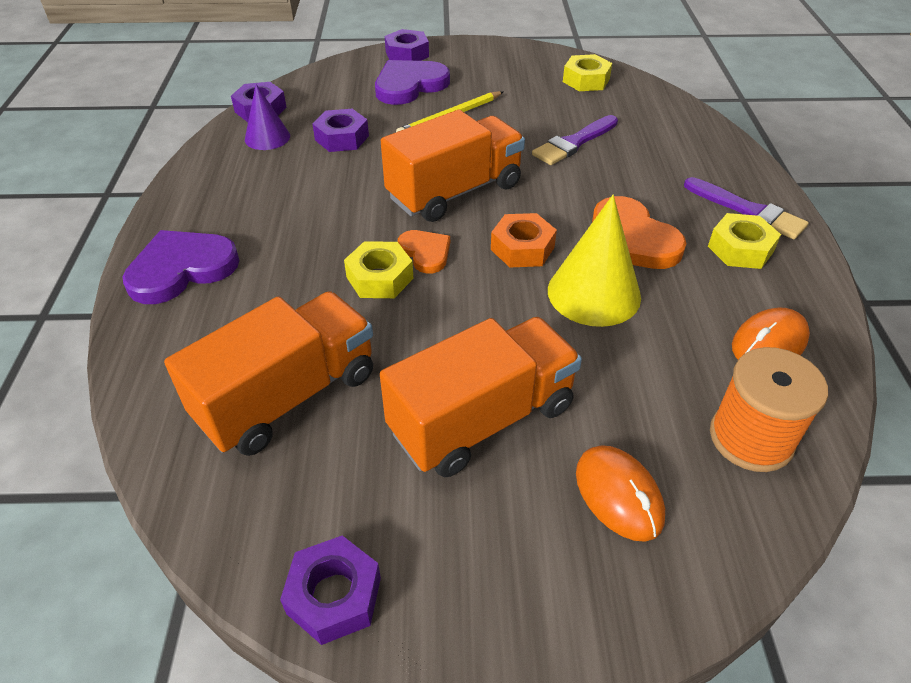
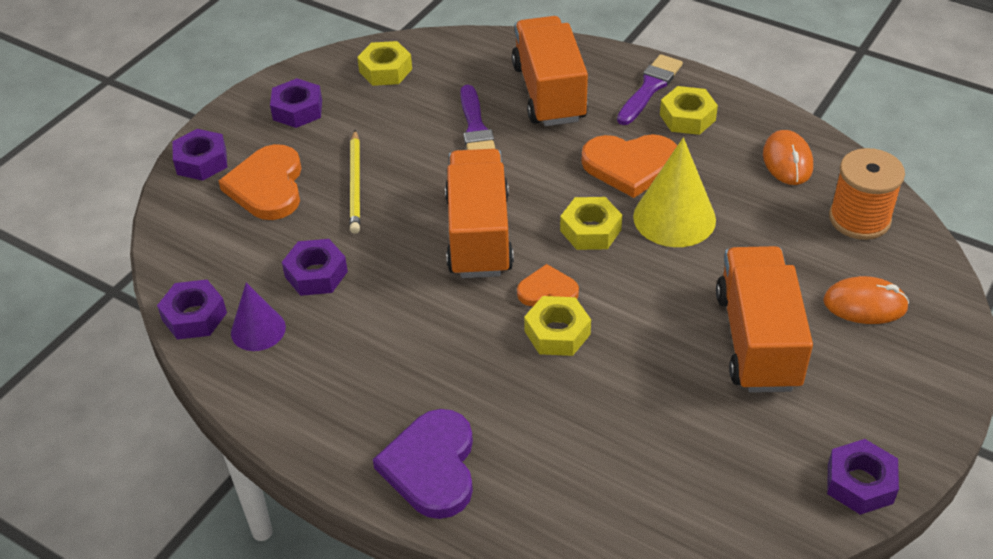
camera: 55 degrees left, 0 degrees up
orange truck [164,291,373,456] -> orange truck moved to [512,16,588,126]
purple heart [375,60,450,105] -> orange heart [219,144,302,220]
orange nut [491,213,557,267] -> yellow nut [560,197,622,250]
purple brush [684,177,809,239] -> purple brush turned 45 degrees counterclockwise [617,54,683,125]
none -> purple nut [270,78,322,128]

